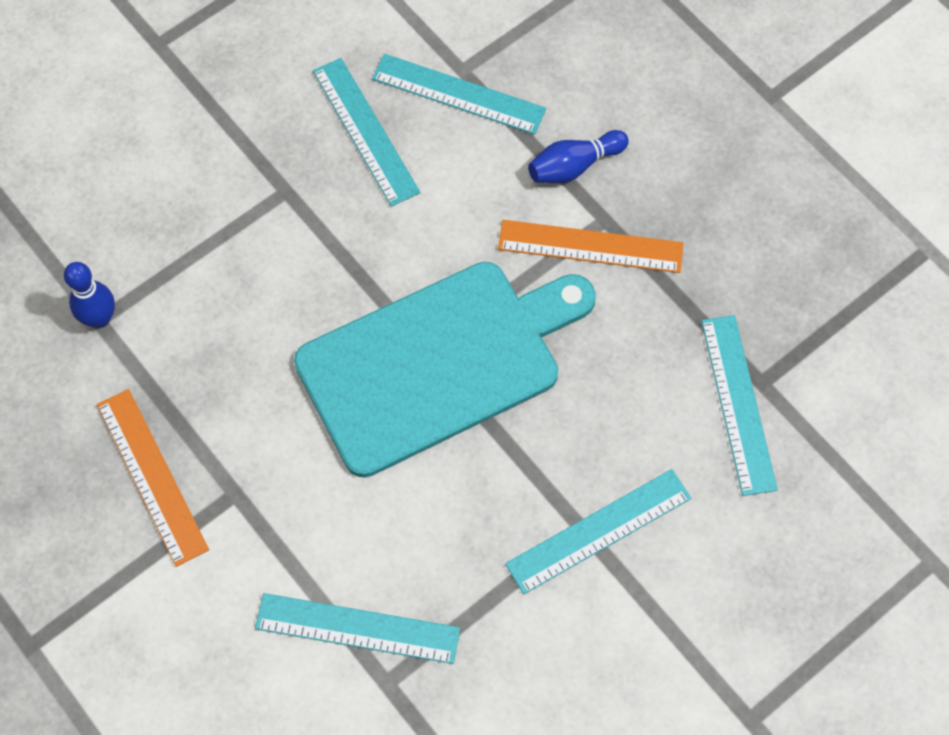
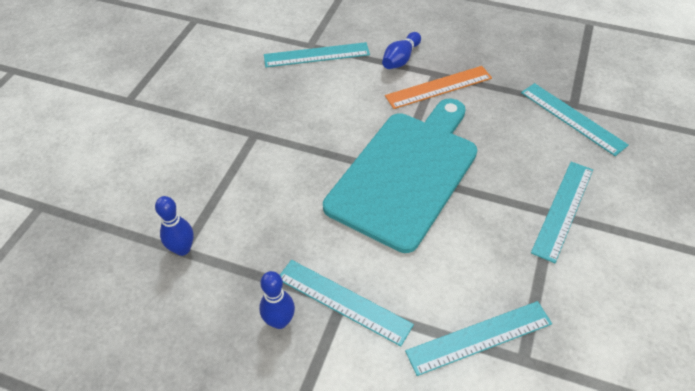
camera: 30 degrees left, 15 degrees down
orange ruler [97,389,209,567] -> blue bowling pin [259,271,295,329]
turquoise ruler [313,58,420,206] -> turquoise ruler moved to [280,260,414,346]

